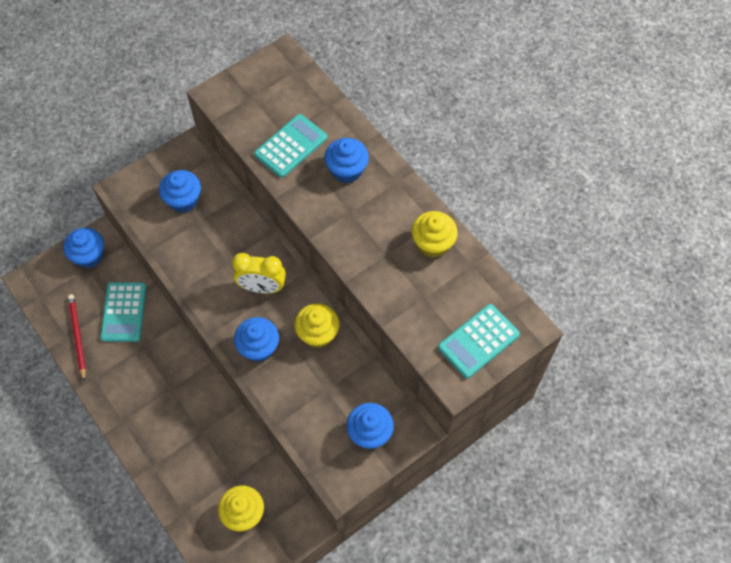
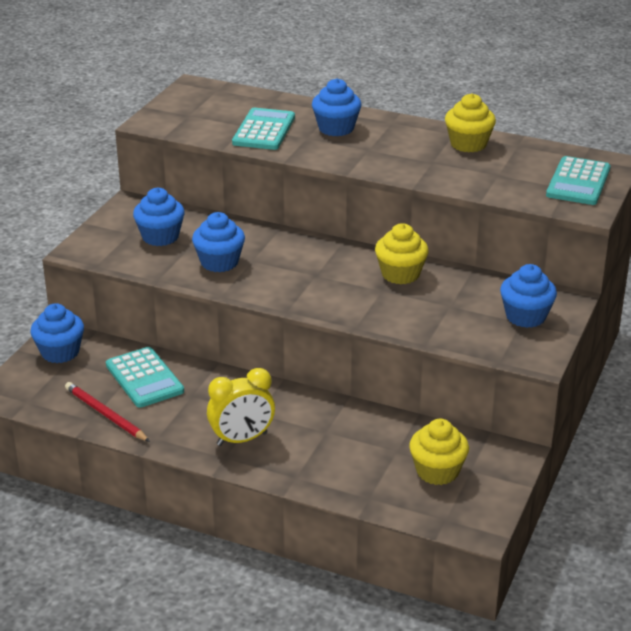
camera: 30 degrees left, 30 degrees down
yellow clock [232,253,286,293] -> yellow clock moved to [207,368,275,446]
blue cupcake [234,317,279,362] -> blue cupcake moved to [192,212,245,272]

